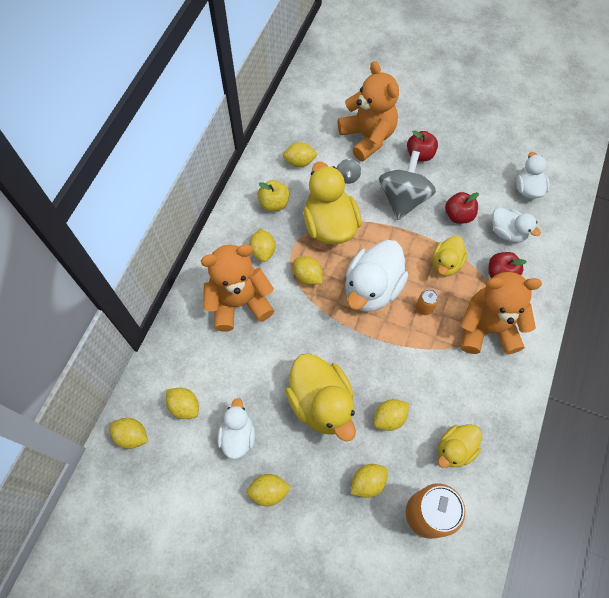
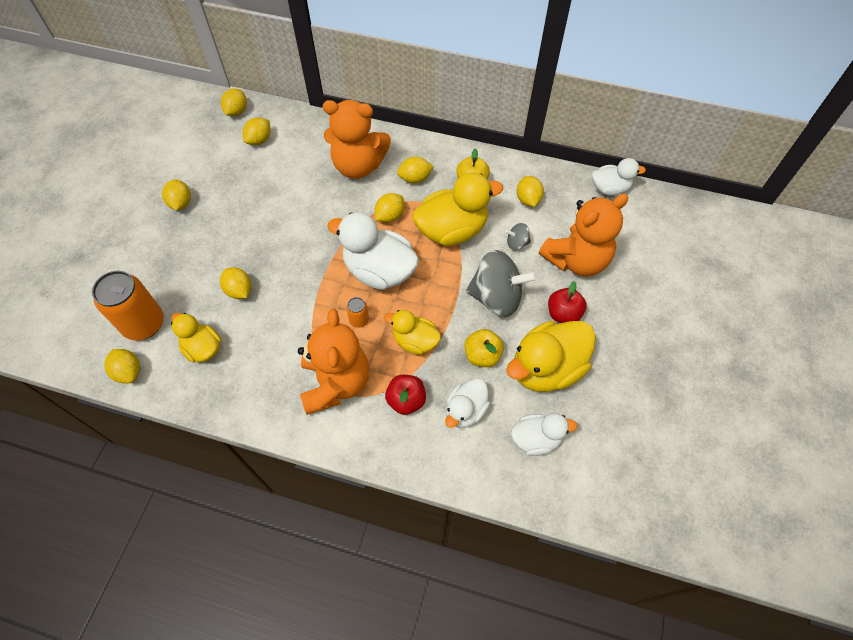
camera: 85 degrees right, 5 degrees down
orange teddy bear [201,244,274,332] -> orange teddy bear turned 120 degrees clockwise [323,100,391,179]
white duck [217,398,255,459] -> white duck moved to [592,158,646,196]
yellow duck [285,353,356,442] -> yellow duck moved to [506,321,596,392]
yellow lemon [351,464,388,498] -> yellow lemon moved to [104,349,140,383]
red apple [445,192,479,224] -> yellow apple [465,329,504,367]

